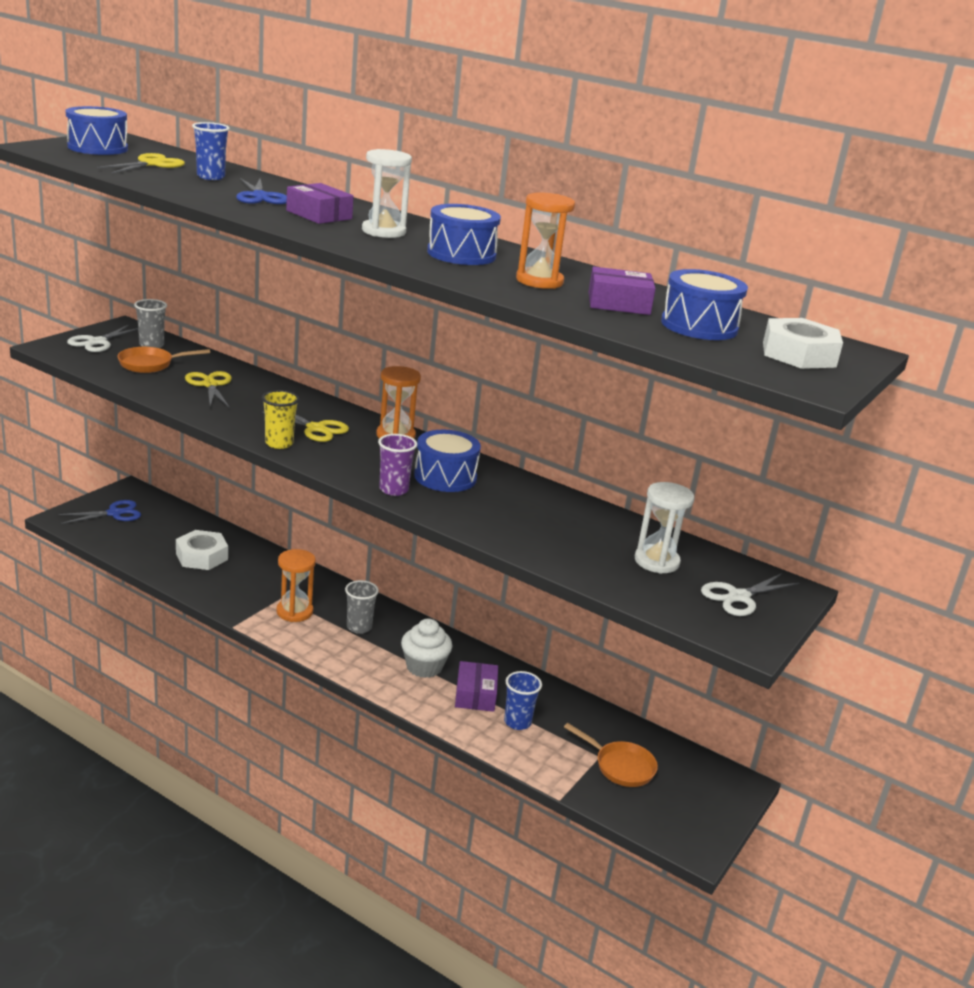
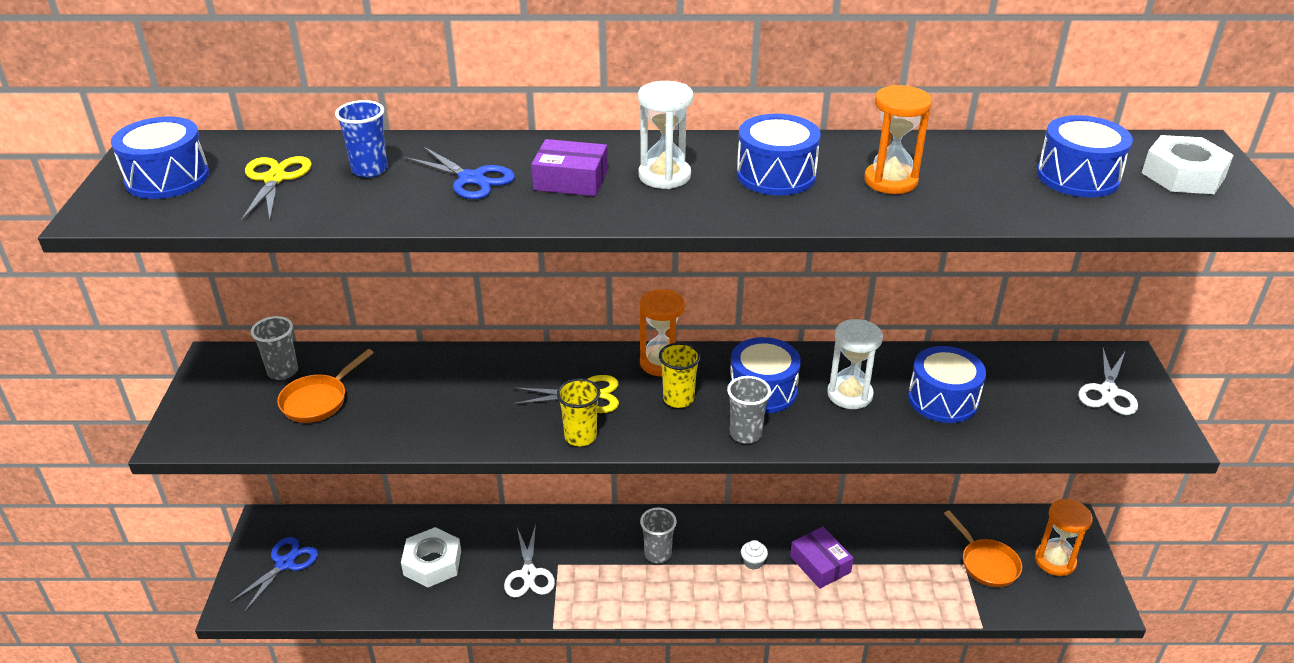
camera: 30 degrees left, 10 degrees up
white scissors [67,325,138,352] -> white scissors moved to [504,524,555,598]
yellow scissors [185,371,232,407] -> none
orange hourglass [276,549,316,622] -> orange hourglass moved to [1035,499,1093,576]
purple cup [378,434,417,496] -> grey cup [727,376,771,444]
white cupcake [401,619,452,678] -> white cupcake [741,540,768,570], size x0.51
blue cup [504,671,542,730] -> none
orange pan [564,723,658,787] -> orange pan turned 60 degrees clockwise [944,510,1022,587]
purple box [589,267,656,315] -> none
white hourglass [635,482,695,574] -> white hourglass moved to [827,319,883,409]
none -> yellow cup [659,343,701,408]
none -> blue drum [908,346,986,423]

